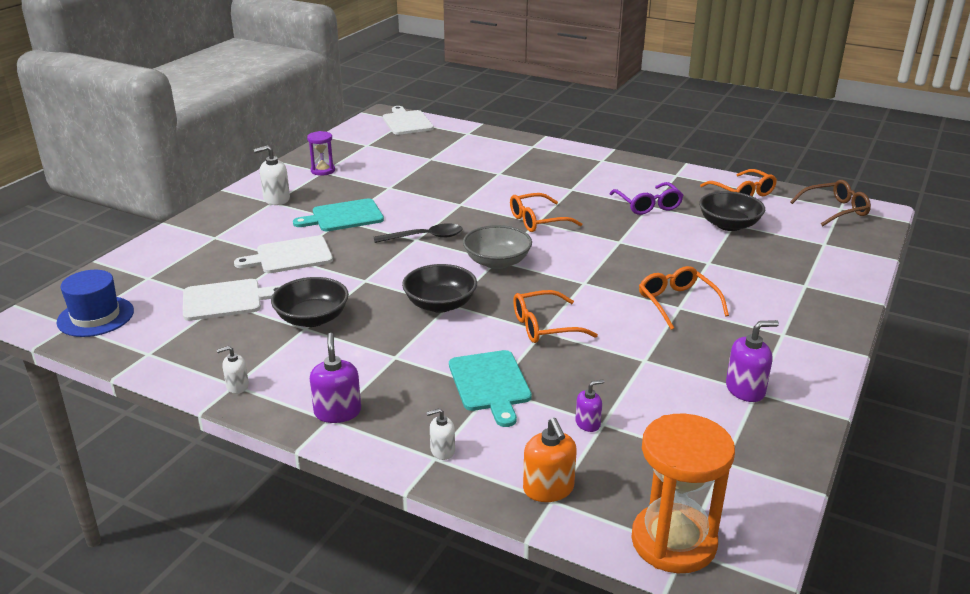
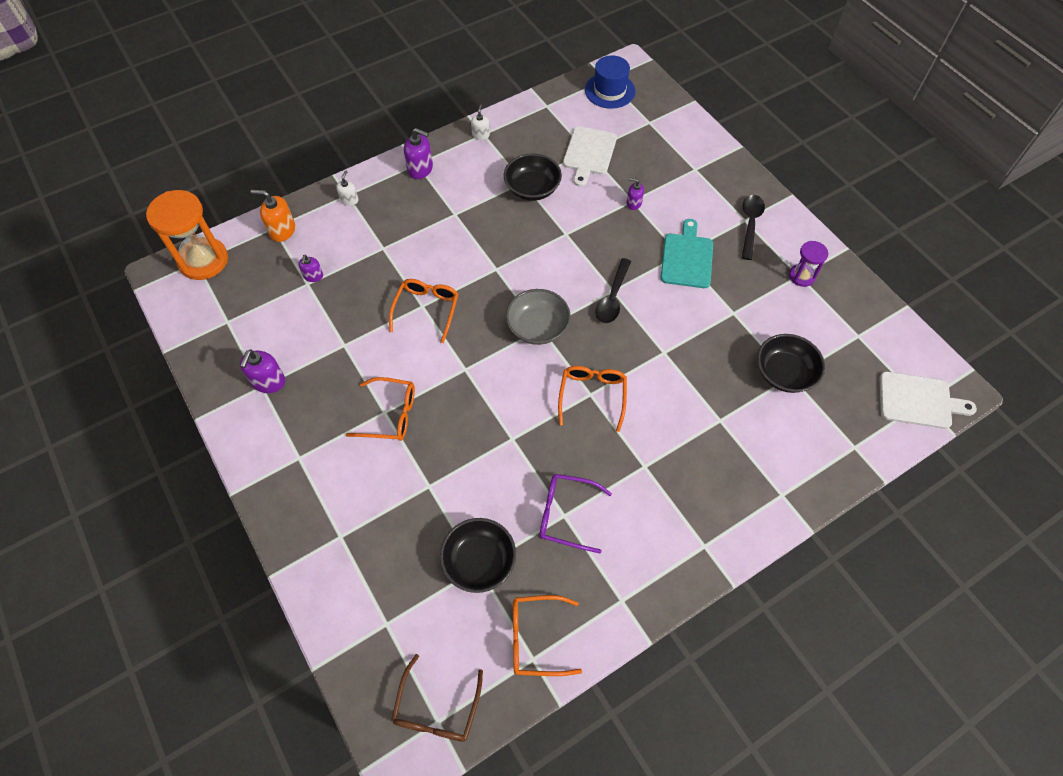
camera: 120 degrees right, 30 degrees up
white cutting board [234,236,333,273] -> purple soap dispenser [627,178,644,210]
white soap dispenser [253,145,290,205] -> black spoon [742,195,765,260]
black bowl [402,264,477,313] -> black bowl moved to [757,334,825,393]
turquoise cutting board [449,350,532,427] -> none

